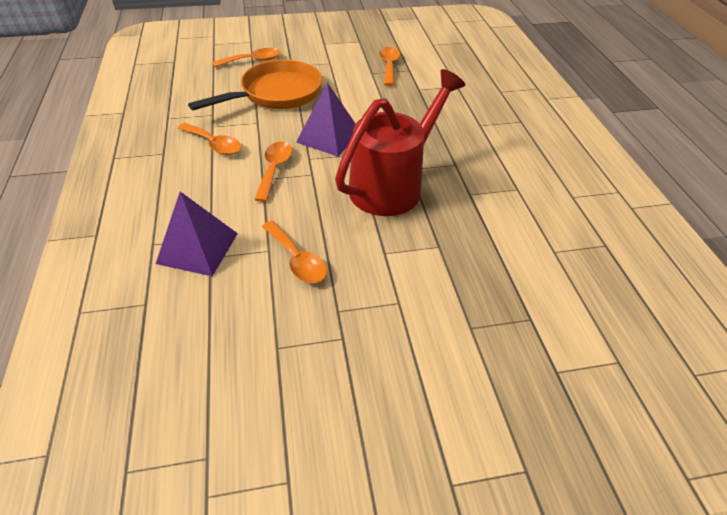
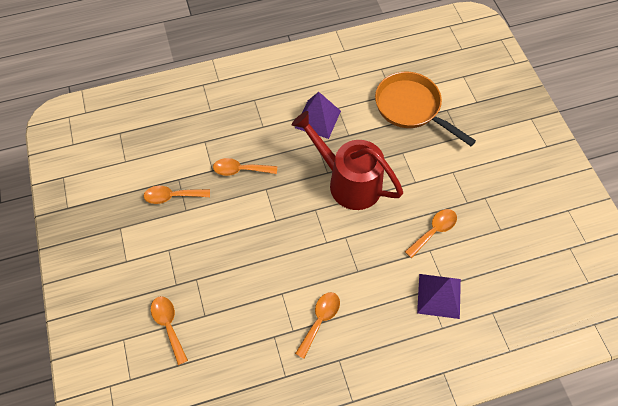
camera: 95 degrees left, 15 degrees up
orange pan [188,60,322,110] -> orange pan moved to [375,72,476,146]
orange spoon [254,141,293,202] -> orange spoon moved to [213,158,277,176]
purple pyramid [296,82,356,157] -> purple pyramid moved to [295,92,341,139]

